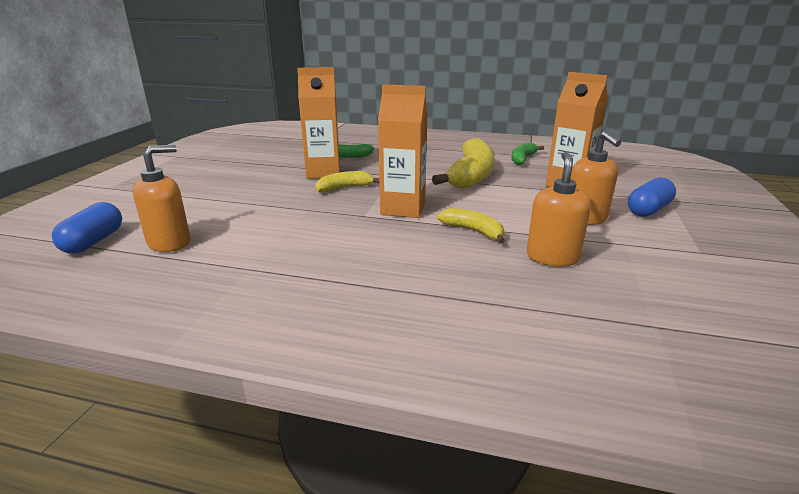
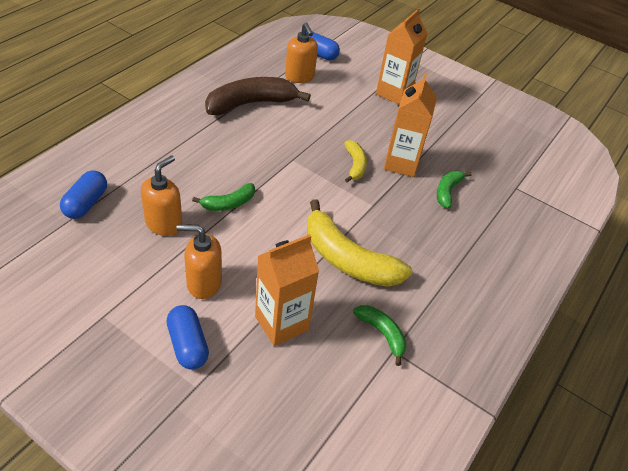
camera: 105 degrees right, 20 degrees up
orange carton [378,84,428,218] -> orange carton moved to [376,9,428,105]
yellow banana [437,208,505,243] -> green banana [192,183,255,211]
orange soap dispenser [527,152,591,267] -> orange soap dispenser turned 90 degrees counterclockwise [141,155,182,236]
none -> blue capsule [60,170,107,219]
none -> brown banana [205,77,311,115]

